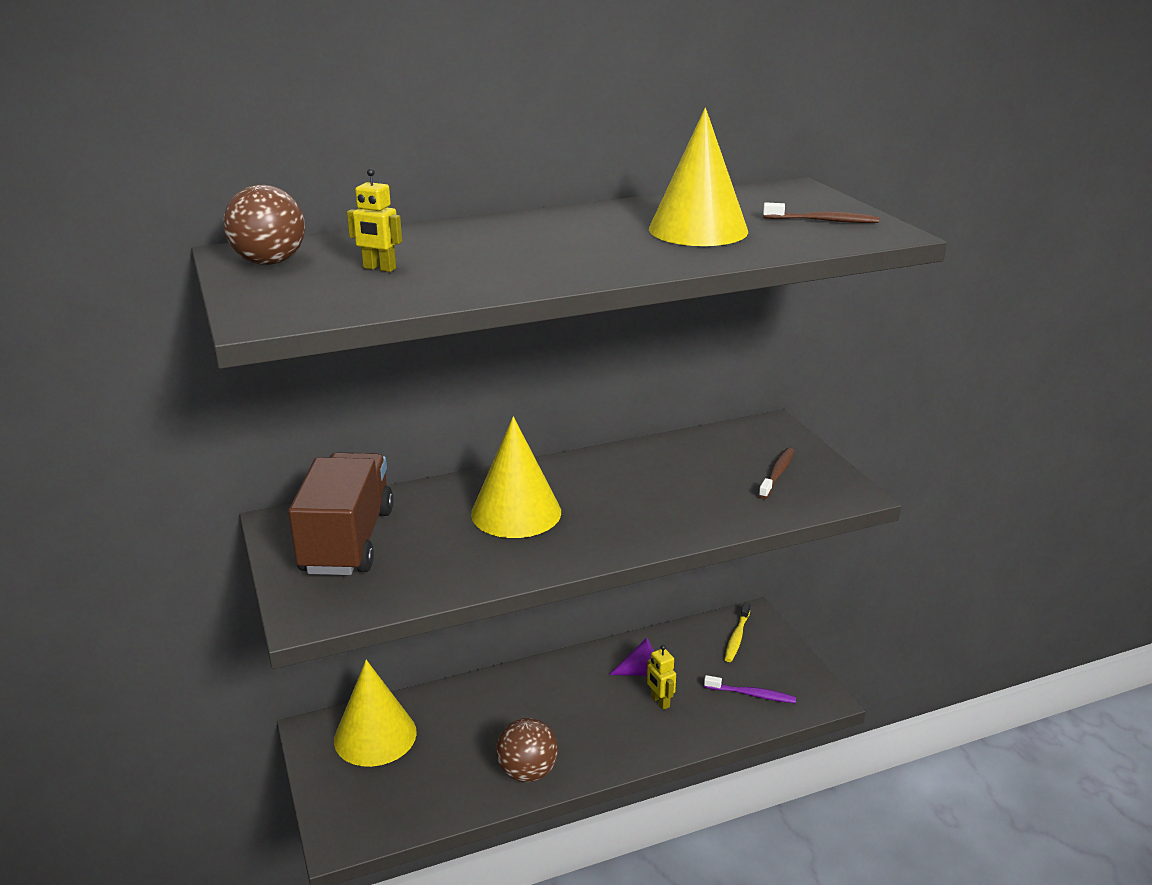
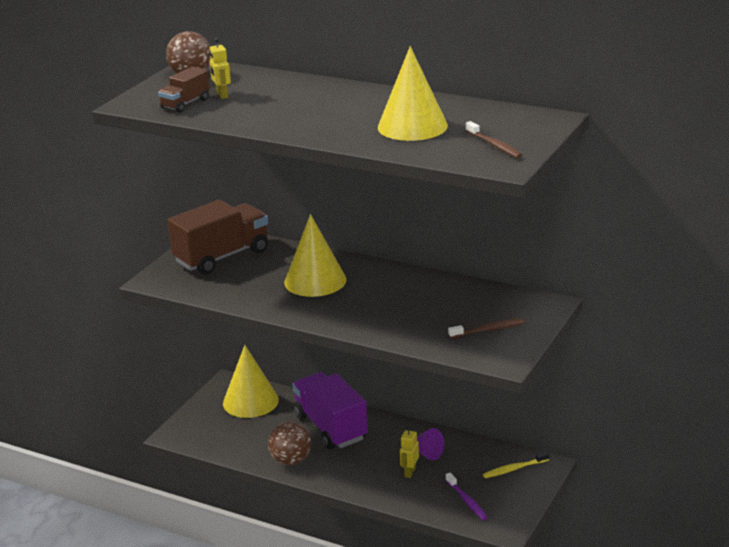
camera: 50 degrees right, 0 degrees up
none -> brown truck [158,66,210,113]
none -> purple truck [292,372,368,449]

